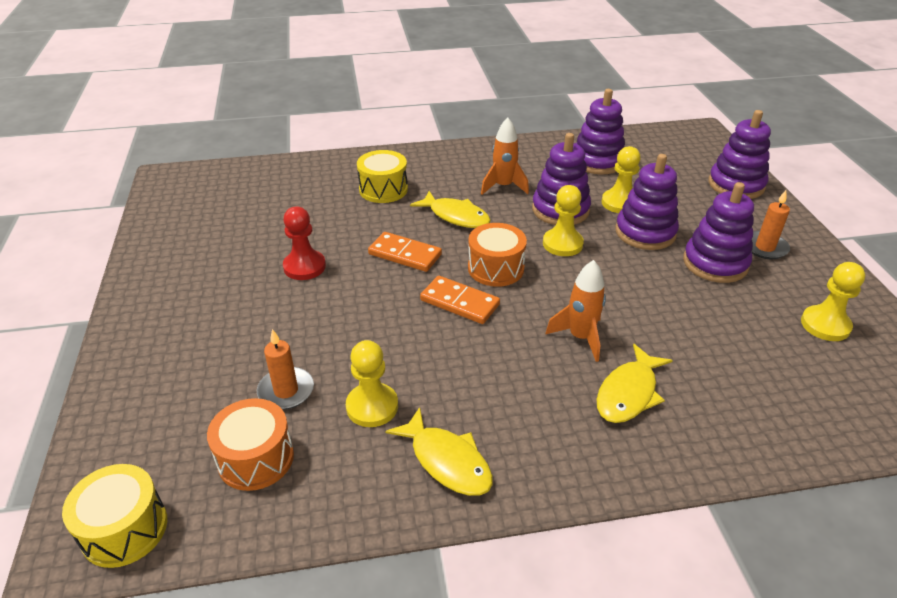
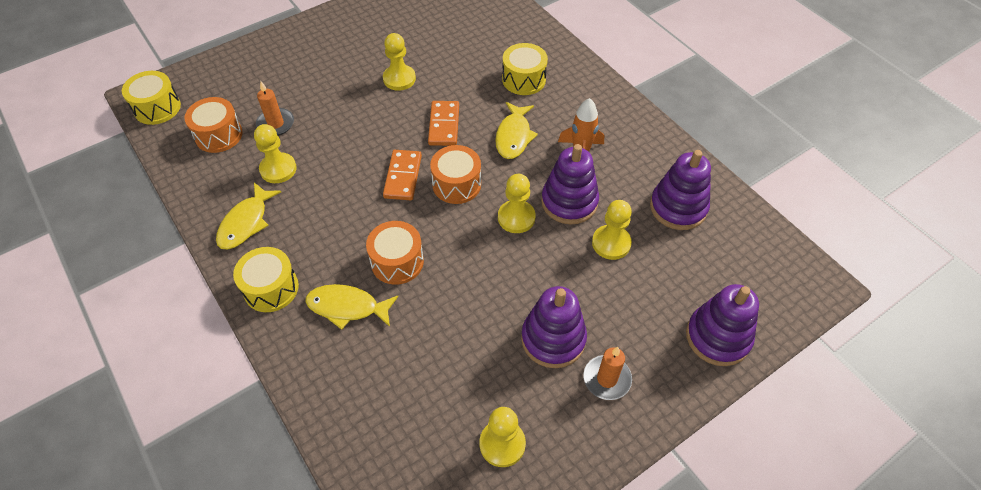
camera: 65 degrees right, 15 degrees up
red pawn [283,206,326,280] -> yellow pawn [383,33,416,91]
orange rocket [545,260,606,362] -> orange drum [366,221,424,285]
purple stacking toy [615,154,679,250] -> none
none -> yellow drum [233,247,299,312]

